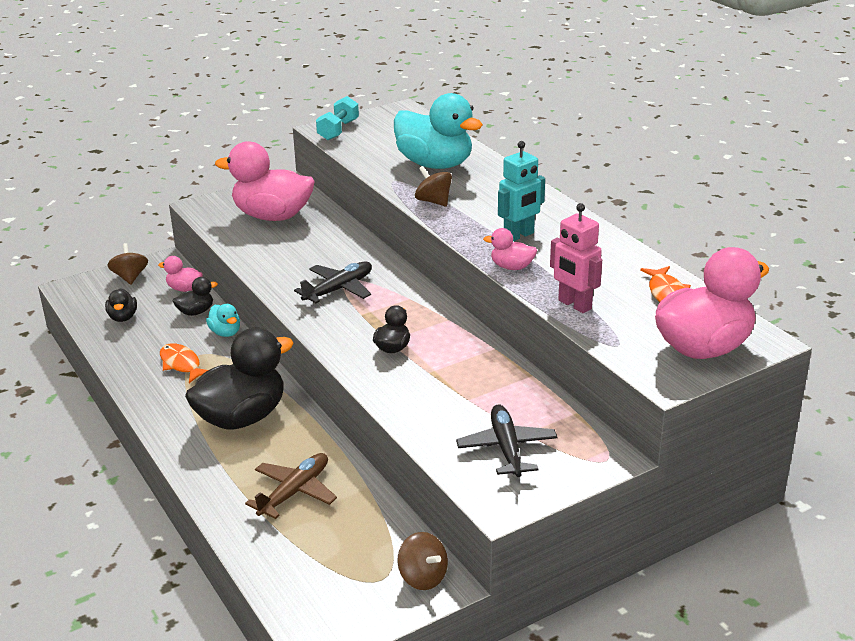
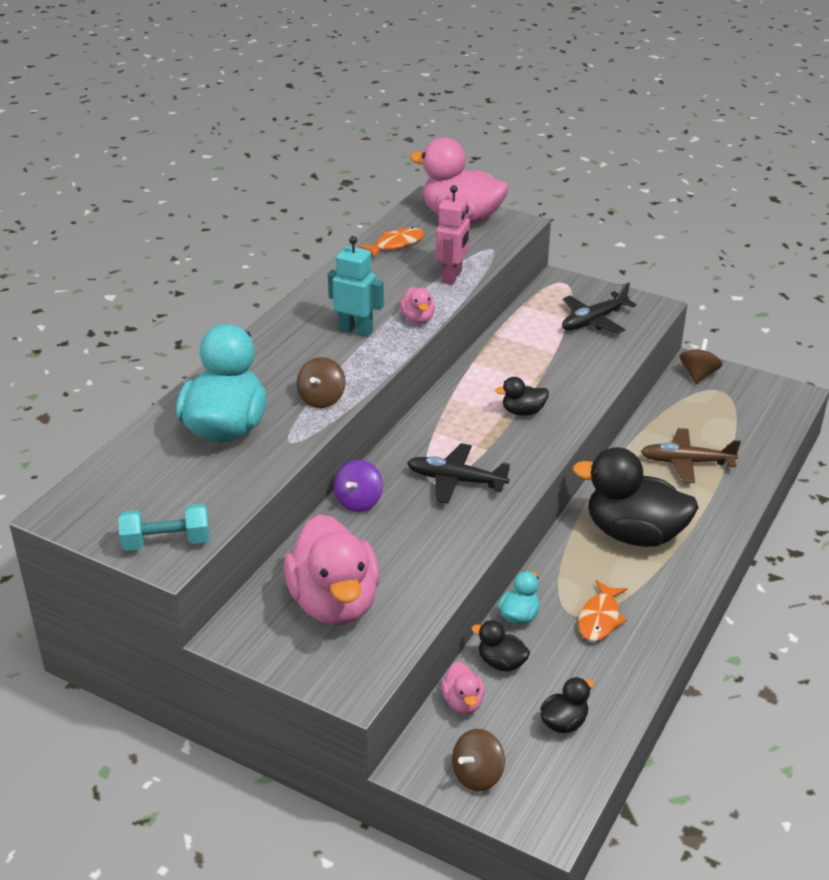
camera: 120 degrees left, 5 degrees up
none -> purple spinning top [334,460,383,512]

